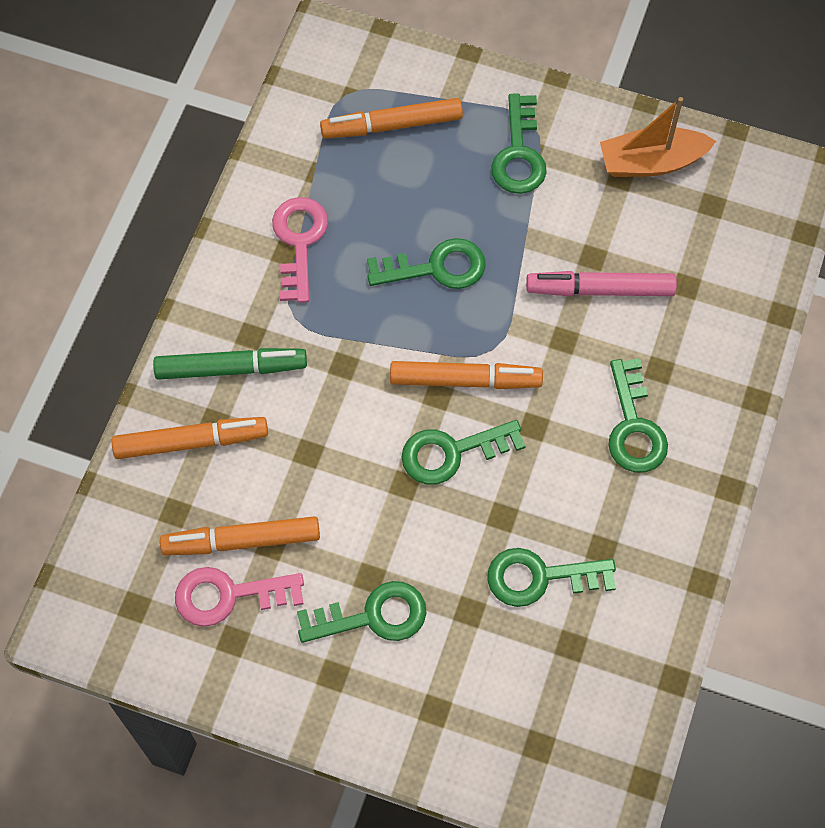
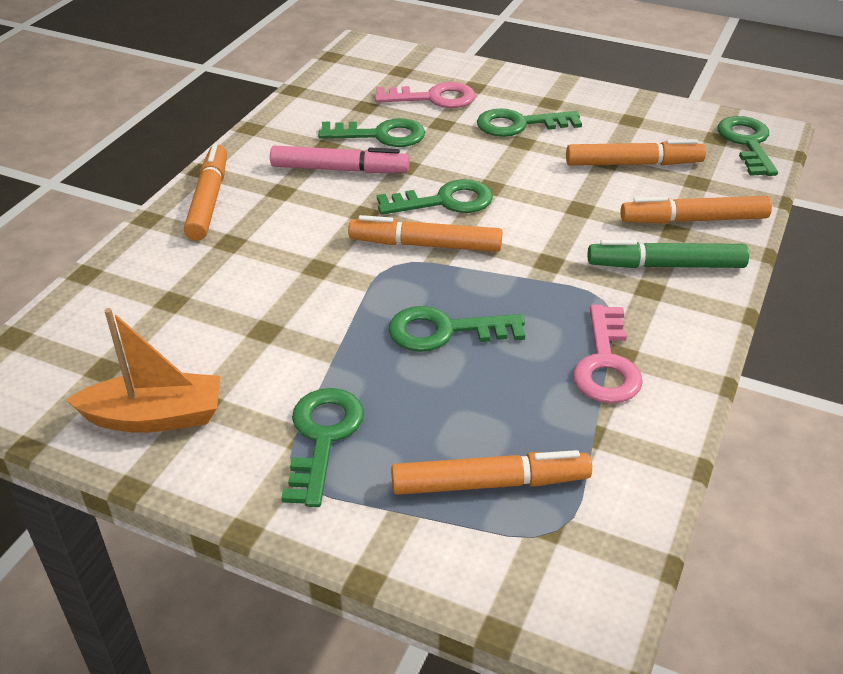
camera: 175 degrees left, 25 degrees down
pink key [175,567,304,627] -> pink key moved to [375,82,475,108]
pink marker [526,271,677,296] -> pink marker moved to [270,145,410,173]
green key [608,358,668,473] -> green key moved to [718,116,778,176]
none -> orange marker [184,144,227,241]

